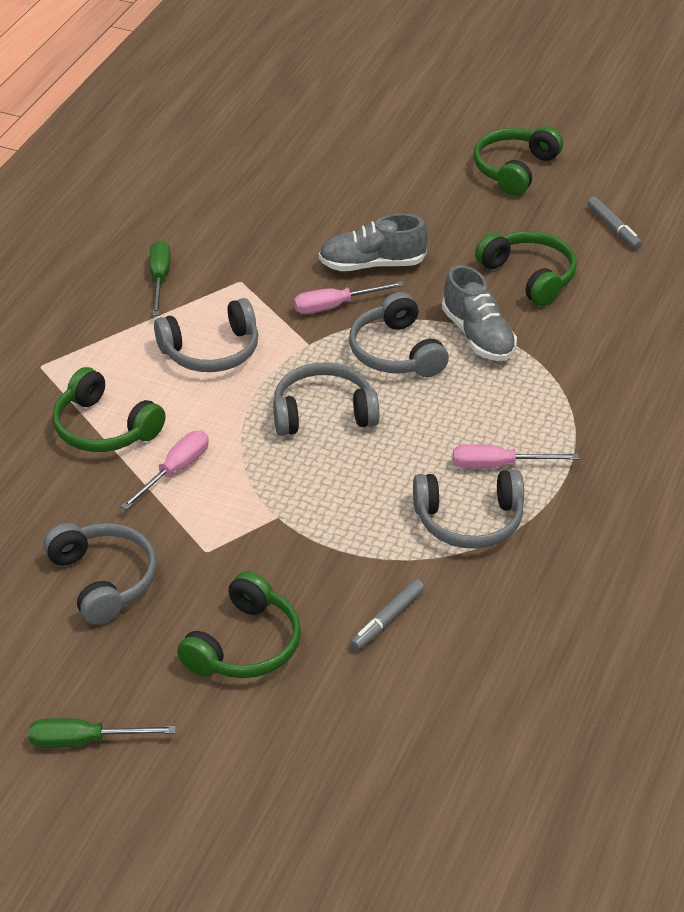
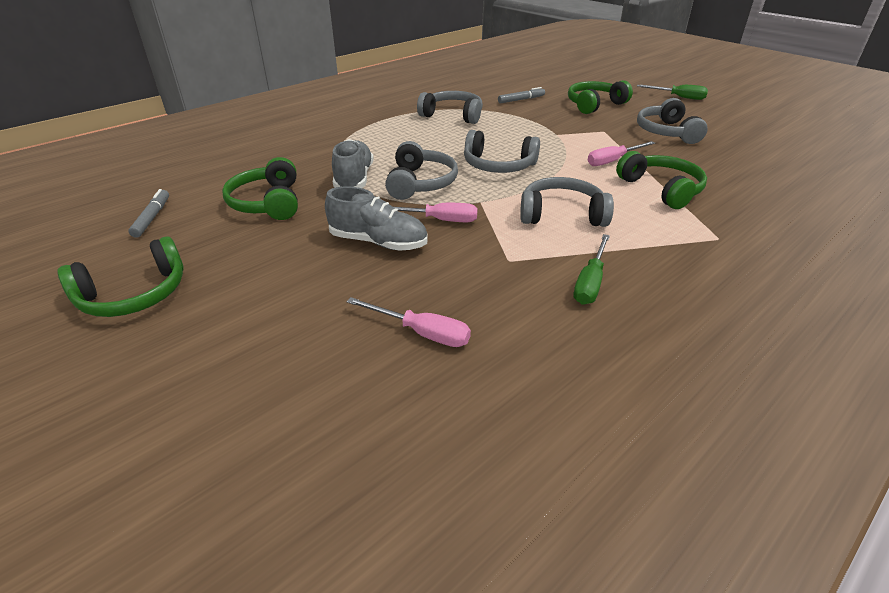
camera: 155 degrees left, 5 degrees down
pink screwdriver [453,444,579,469] -> pink screwdriver moved to [346,297,471,347]

